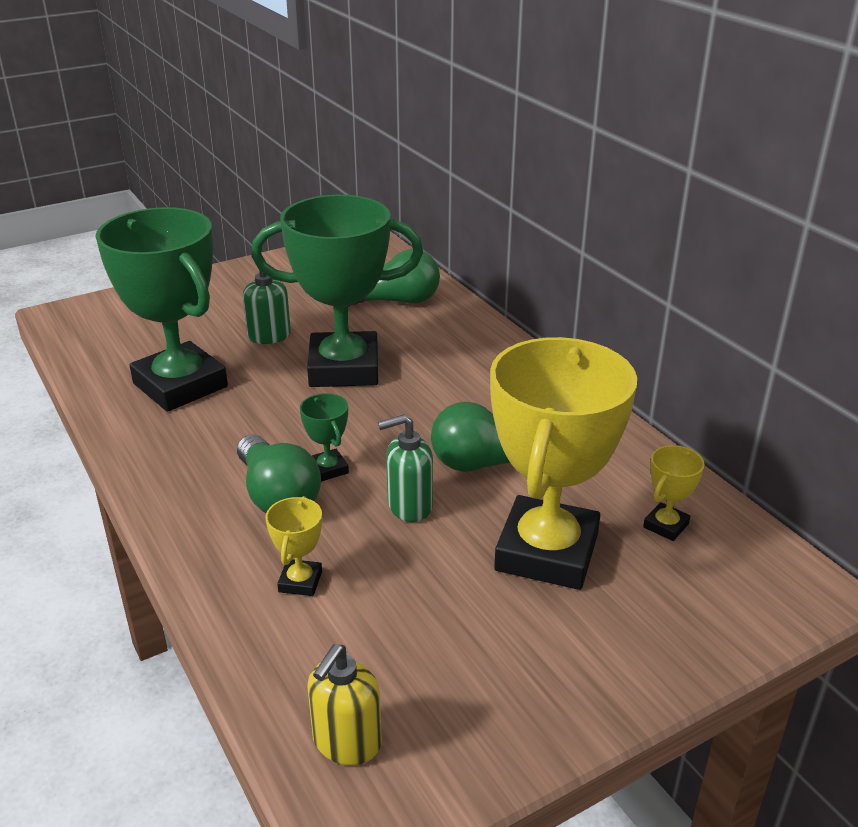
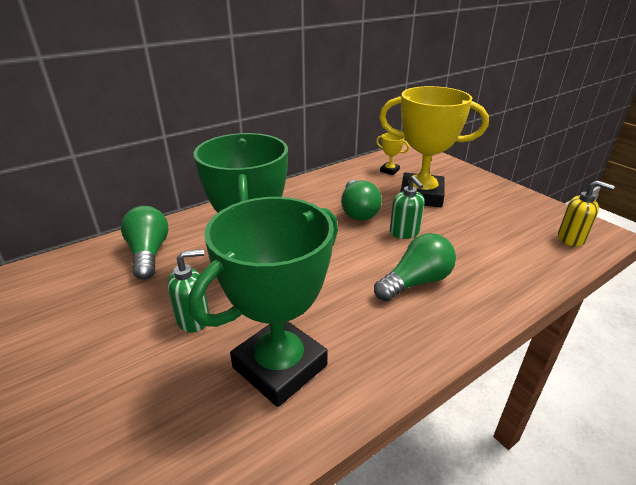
camera: 95 degrees left, 0 degrees up
yellow trophy [266,496,322,596] -> none
green trophy [300,393,349,482] -> none

